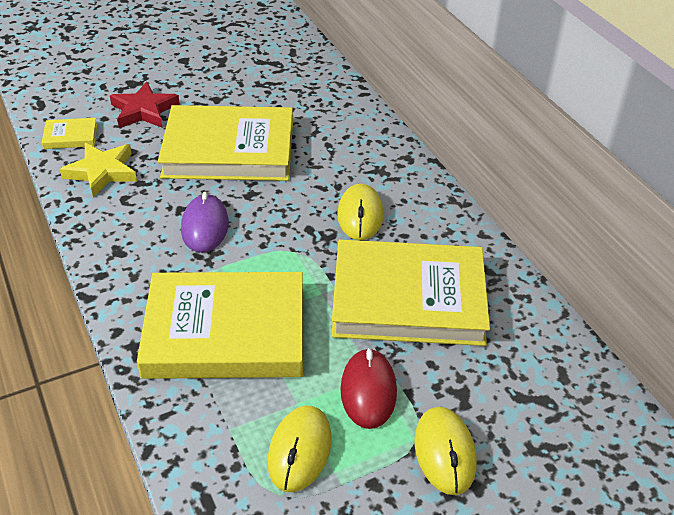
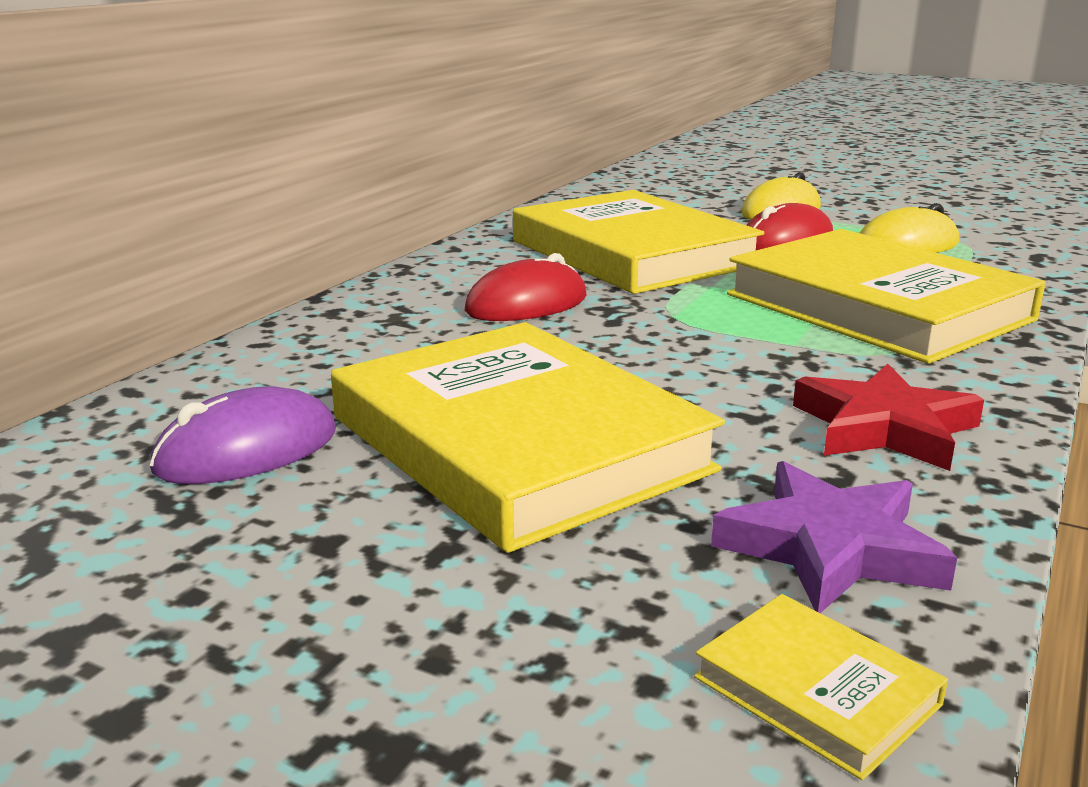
camera: 125 degrees left, 20 degrees down
yellow star [60,143,137,197] -> purple star [711,461,957,613]
red star [110,82,180,128] -> red star moved to [793,364,984,471]
purple mouse [181,192,229,253] -> purple mouse moved to [149,386,336,484]
yellow mouse [337,184,384,240] -> red mouse [464,253,587,321]

